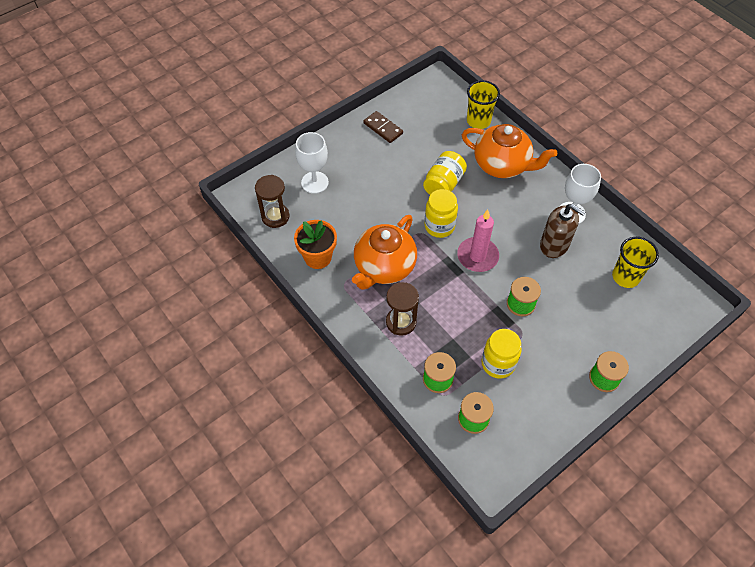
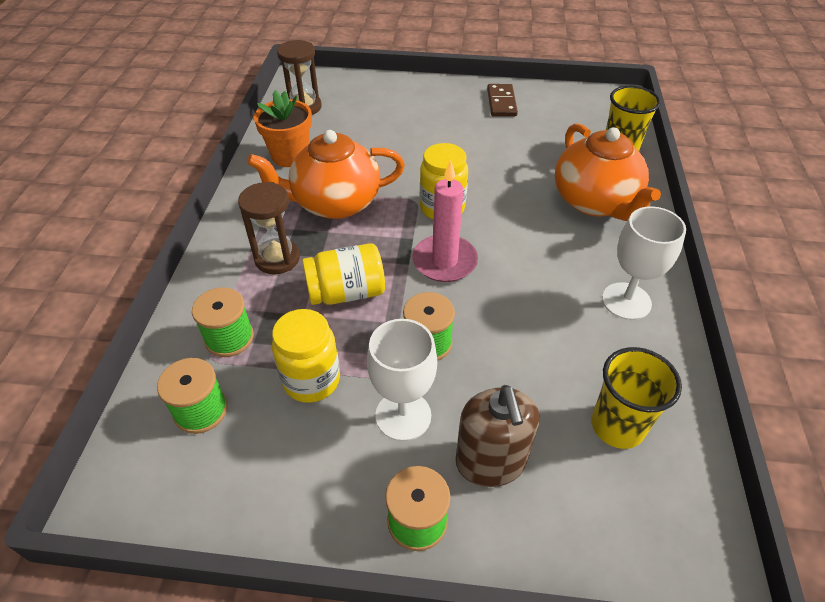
camera: 45 degrees right, 10 degrees down
white goblet [295,132,329,194] -> white goblet moved to [367,319,437,441]
yellow jar [423,151,467,195] -> yellow jar moved to [302,243,385,305]
brown soap dispenser [540,204,586,258] -> brown soap dispenser moved to [456,385,540,487]

